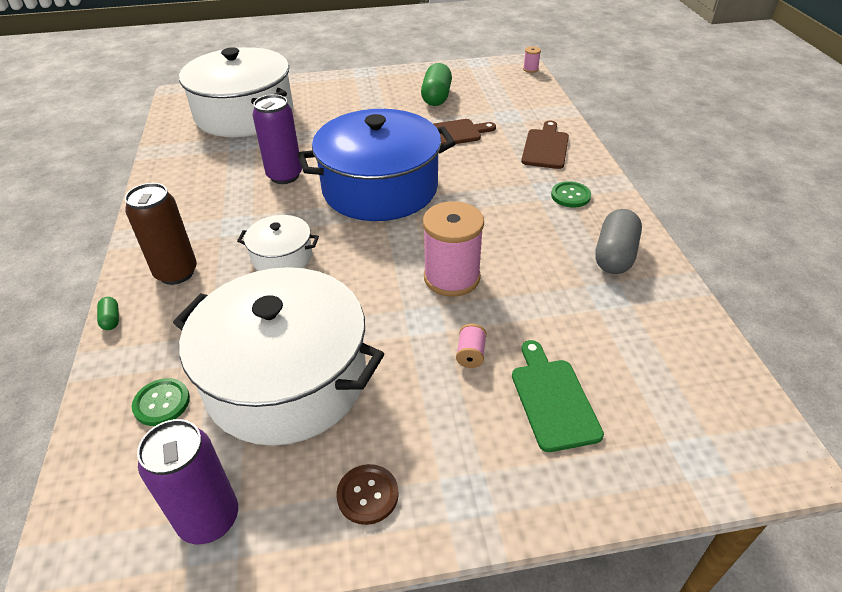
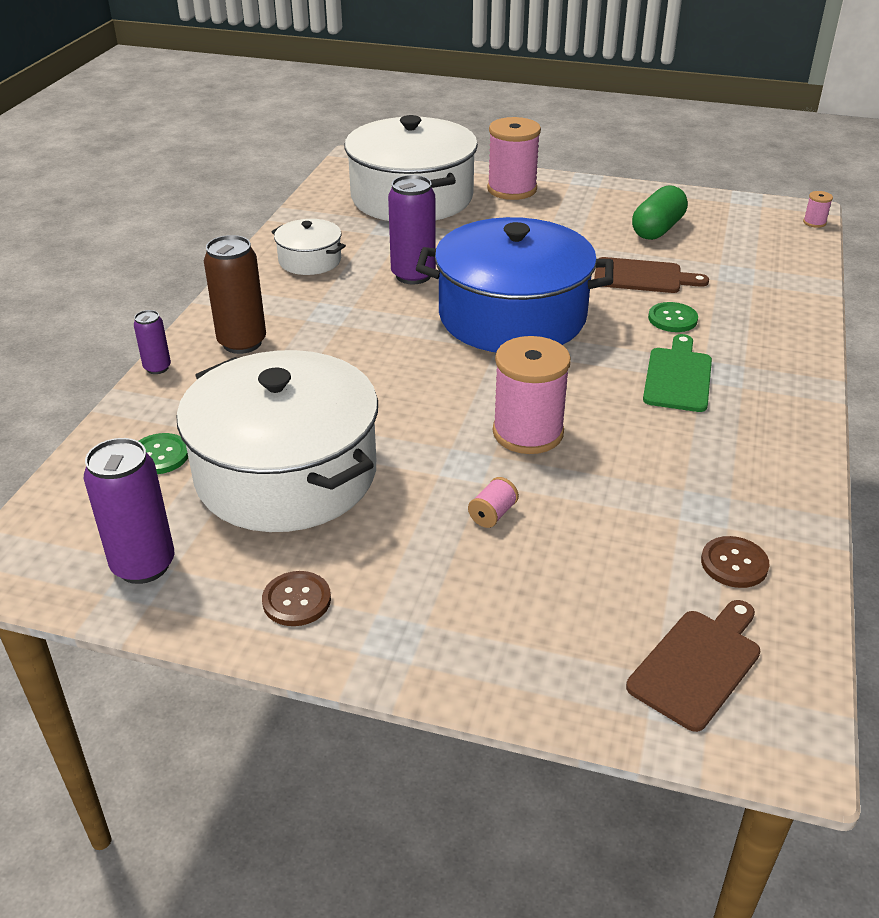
camera: 25 degrees right, 5 degrees down
green capsule [97,297,119,330] -> purple can [134,310,171,374]
white pot [237,215,319,271] -> white pot moved to [272,219,346,275]
green cutting board [512,340,604,452] -> green cutting board moved to [643,334,712,412]
brown cutting board [521,121,569,169] -> brown cutting board moved to [626,600,760,732]
green button [551,181,591,208] -> green button moved to [648,302,698,332]
grey capsule [595,209,642,274] -> none
none -> pink spool [487,117,541,200]
none -> brown button [701,536,770,588]

